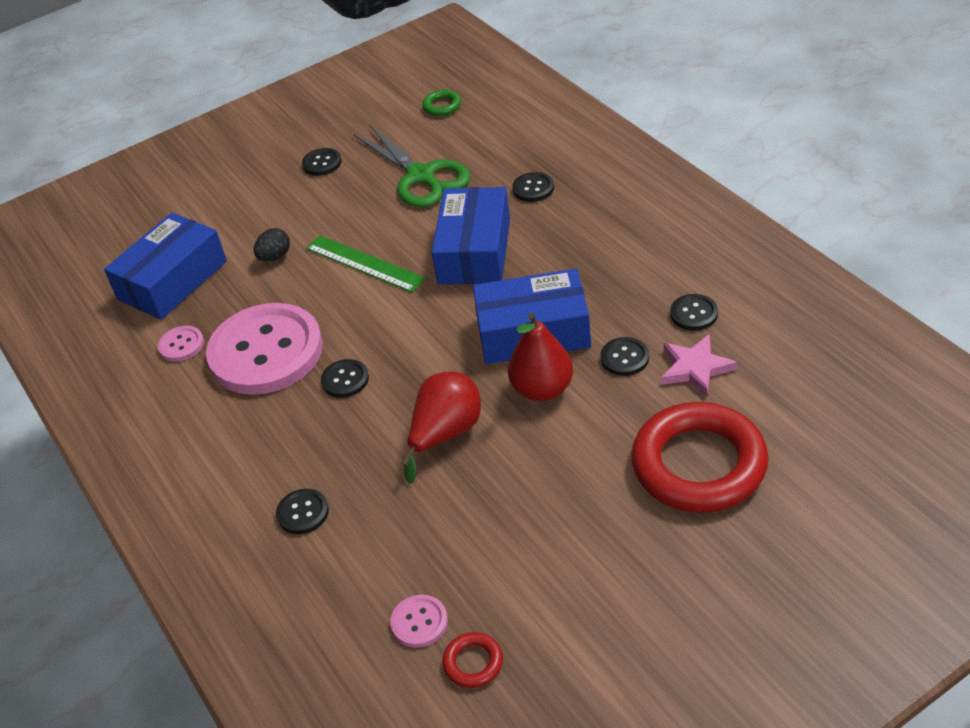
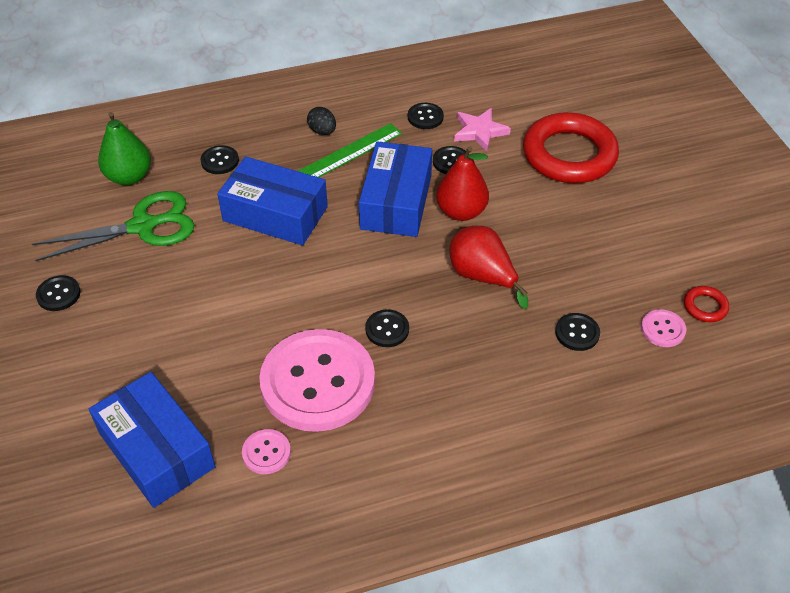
camera: 80 degrees left, 5 degrees up
black egg [254,228,290,261] -> black egg moved to [307,107,336,135]
black button [276,489,329,534] -> black button moved to [555,313,600,351]
green ruler [306,235,426,292] -> green ruler moved to [298,123,402,177]
green ring [422,90,461,116] -> none
none -> green pear [98,112,151,185]

